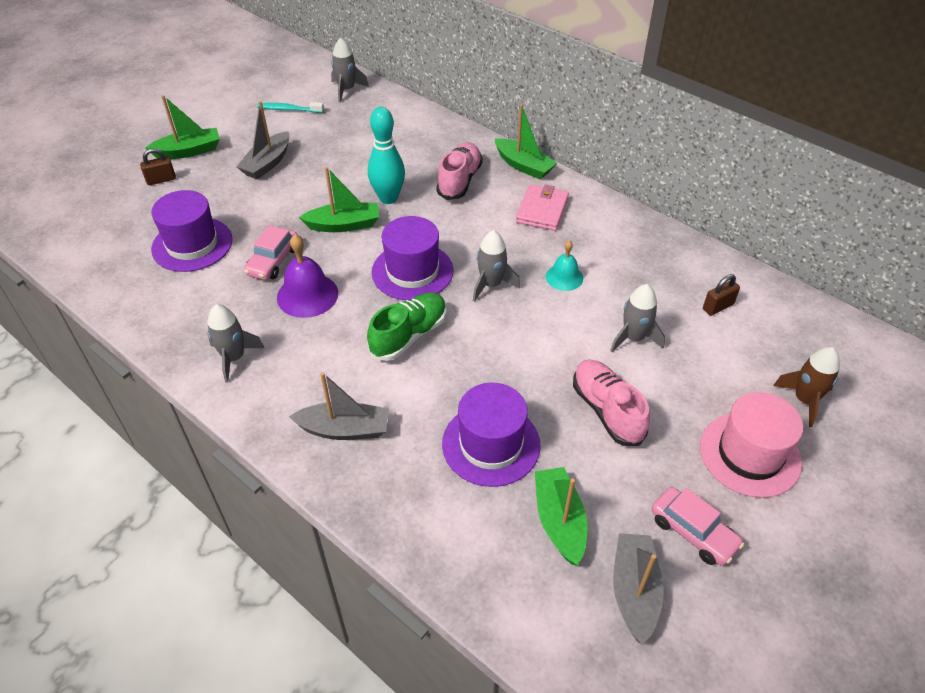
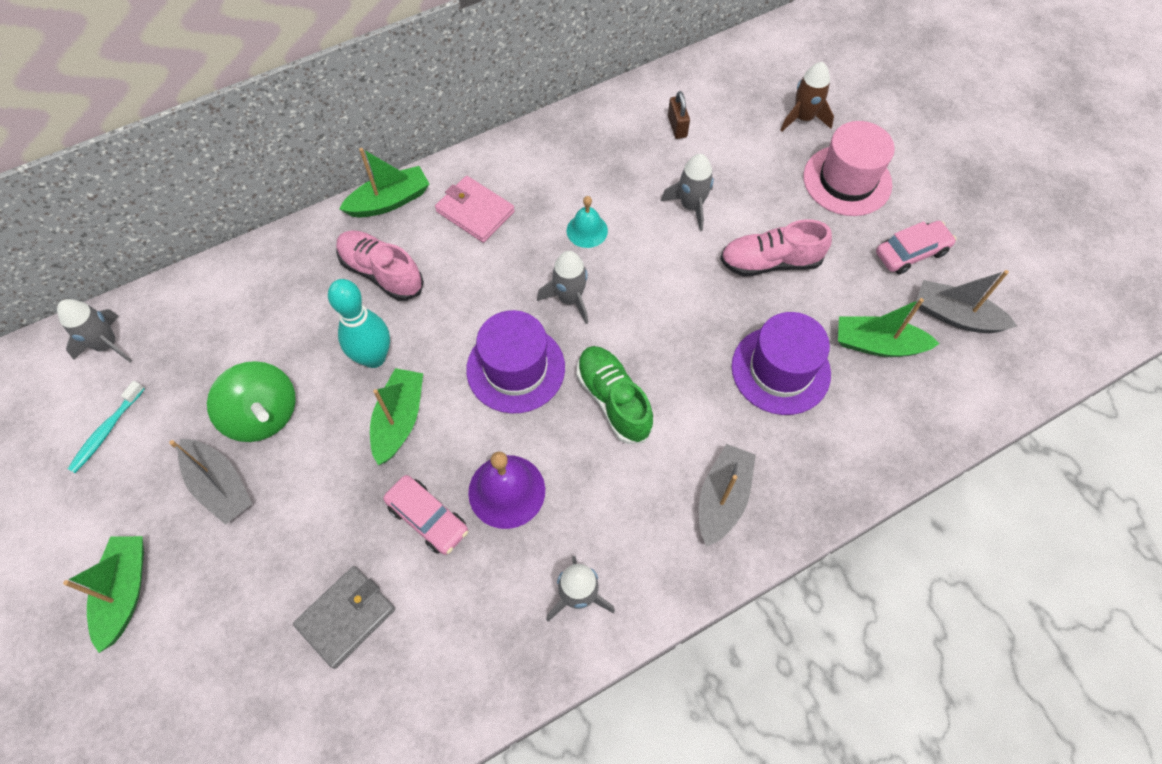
camera: 70 degrees left, 15 degrees up
brown padlock [140,148,176,185] -> none
purple hat [151,190,233,272] -> grey wallet [293,566,395,669]
none -> green spinning top [207,361,296,442]

